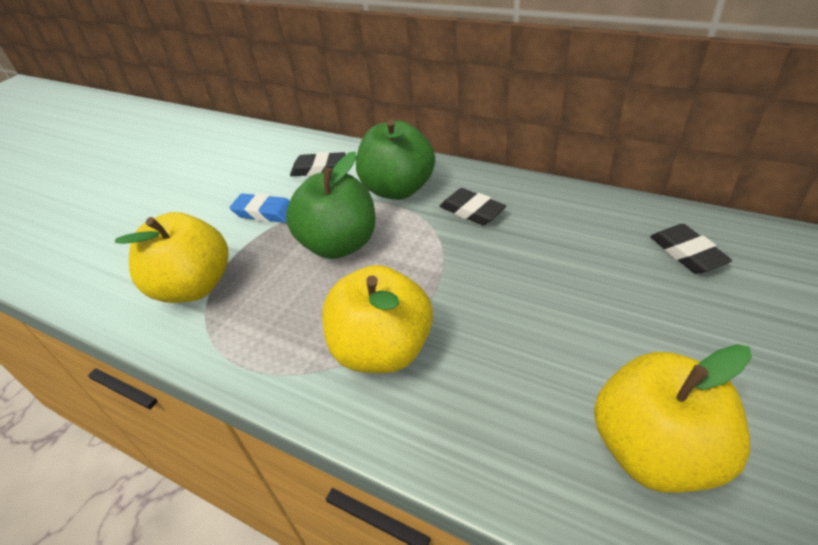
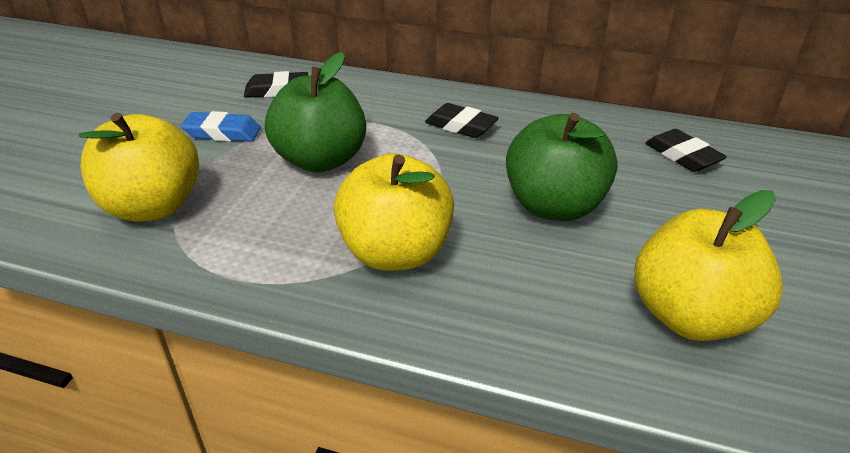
camera: 15 degrees left, 5 degrees down
green apple [356,119,435,200] -> green apple moved to [506,113,618,221]

